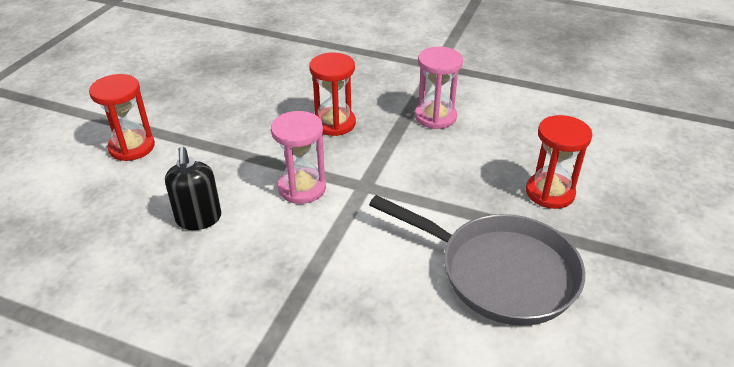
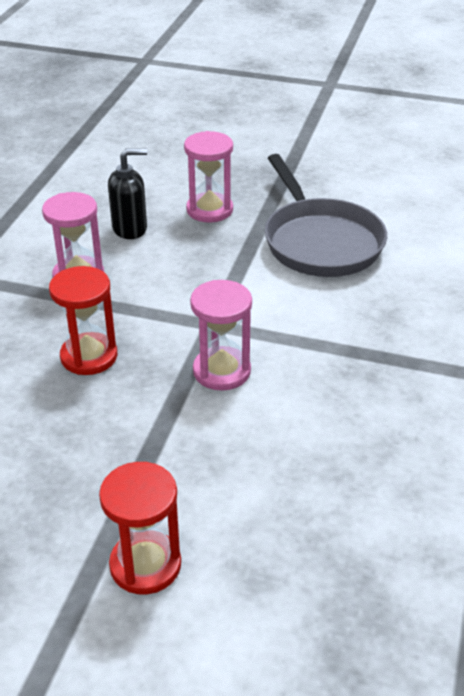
camera: 95 degrees left, 0 degrees up
black soap dispenser [165,146,221,230] -> black soap dispenser moved to [108,148,147,239]
grey pan [369,195,585,326] -> grey pan turned 135 degrees clockwise [265,154,387,277]
red hourglass [526,115,593,209] -> pink hourglass [184,131,233,223]

